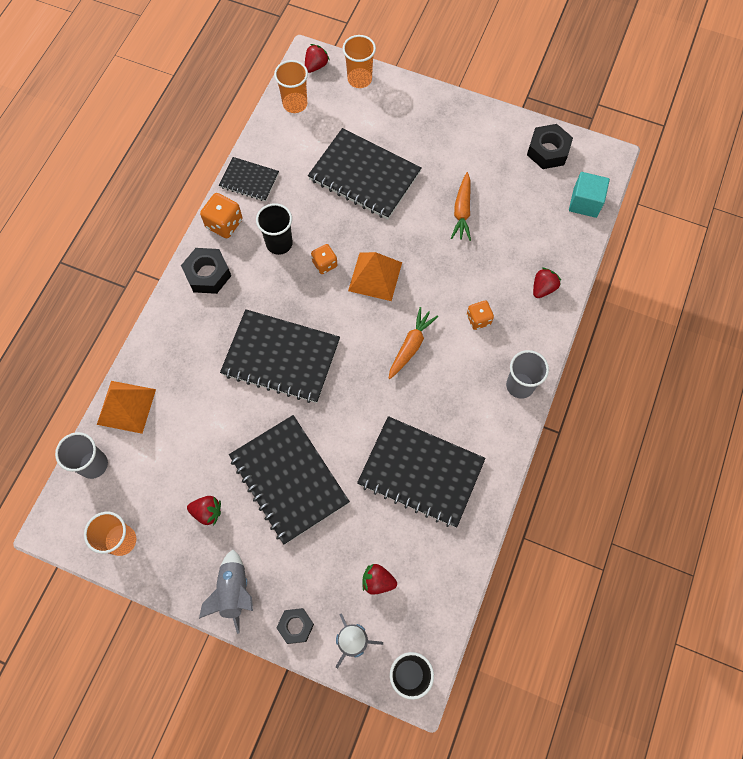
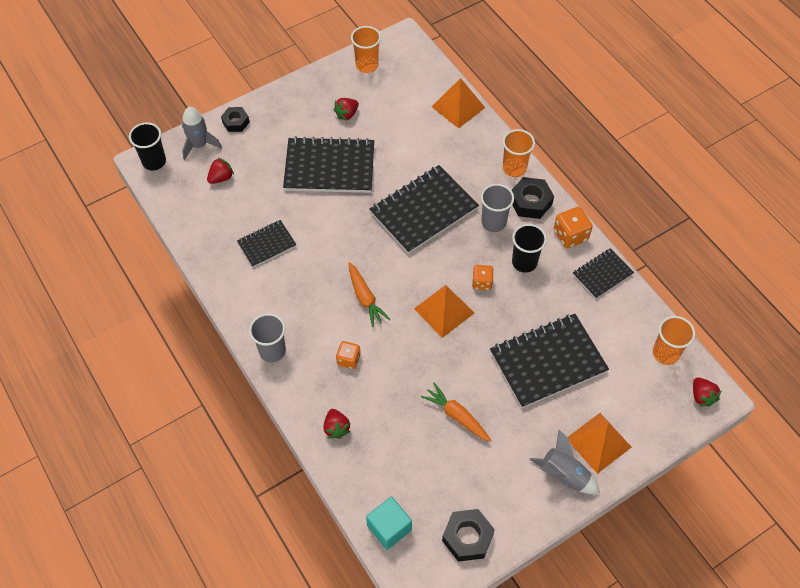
camera: 125 degrees right, 10 degrees down
grey cup [55,432,108,479] -> grey cup moved to [481,184,514,232]
grey rocket [199,550,253,634] -> grey rocket moved to [529,430,600,494]
orange cup [343,35,376,88] -> orange cup moved to [503,129,535,177]
black notebook [357,416,486,528] -> black notebook [237,220,297,267], size x0.54
none -> orange pyramid [567,413,631,474]

